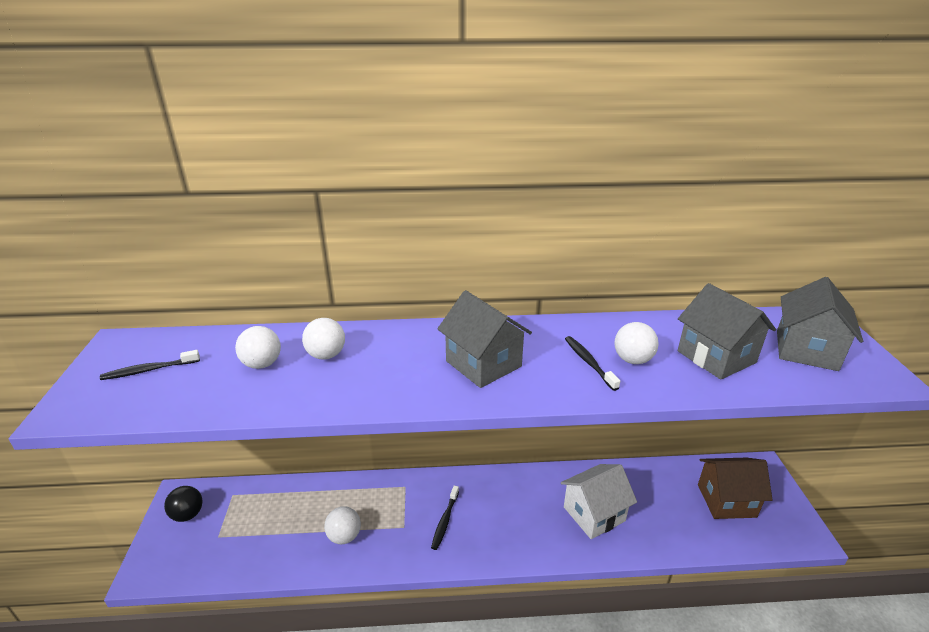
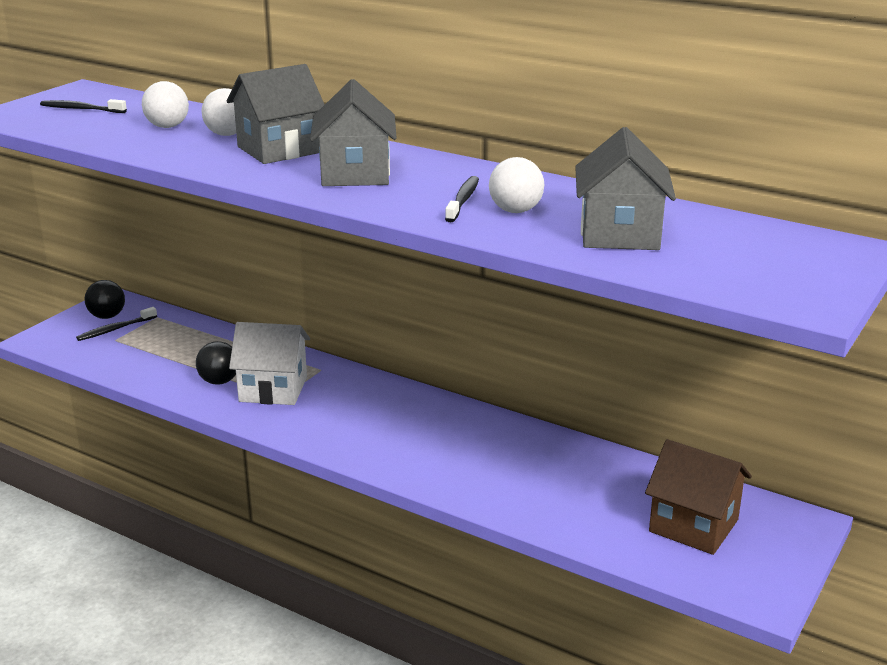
camera: 35 degrees right, 5 degrees down
white ball [324,506,361,544] -> black ball [196,341,236,384]
black toothbrush [431,486,459,550] -> black toothbrush moved to [76,307,157,341]
white house [561,464,637,539] -> white house moved to [229,322,310,405]
grey house [777,277,863,371] -> grey house moved to [227,64,325,164]

